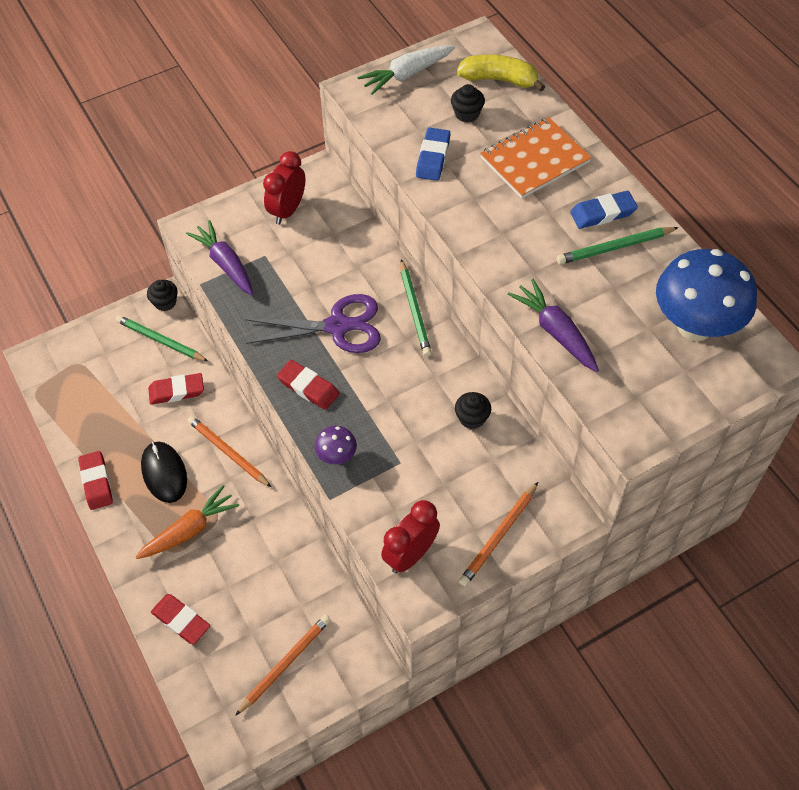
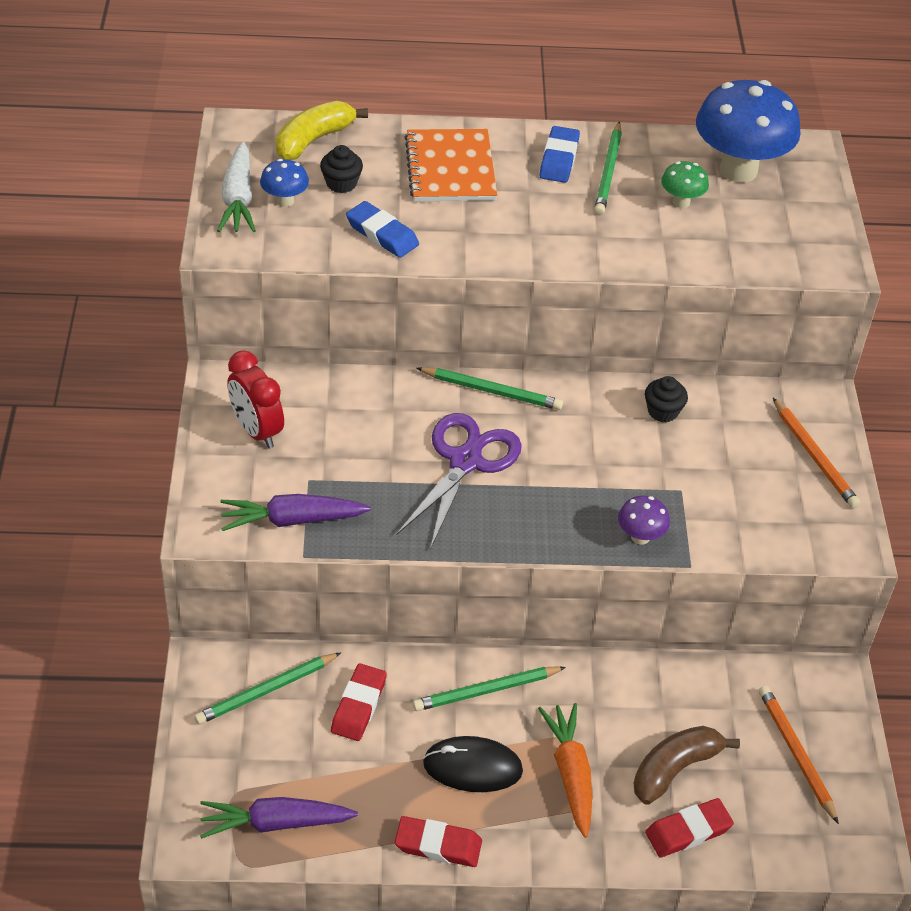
camera: 65 degrees left, 10 degrees down
black cupcake [147,280,178,311] -> none
orange pencil [188,416,271,487] -> green pencil [413,666,566,711]
red eraser [277,360,339,410] -> none
red clock [381,500,440,573] -> none
purple carrot [508,279,599,372] -> purple carrot moved to [200,797,358,839]
none -> blue mushroom [260,159,309,207]
none -> brown banana [634,726,740,805]
none -> green mushroom [661,161,709,208]

